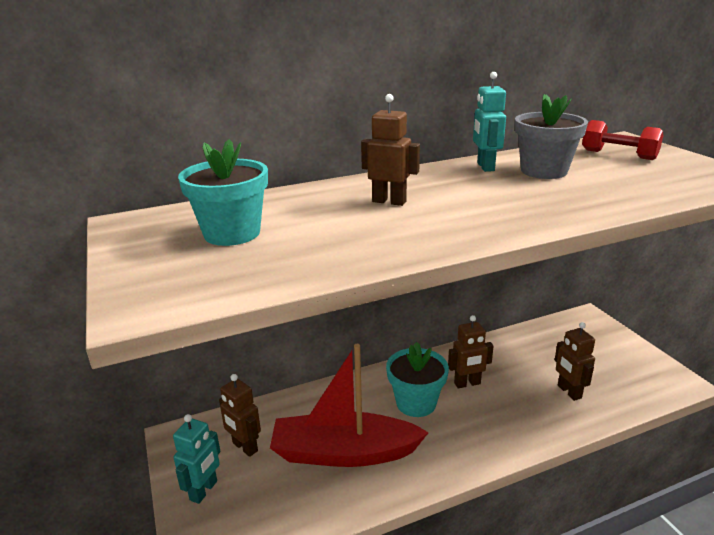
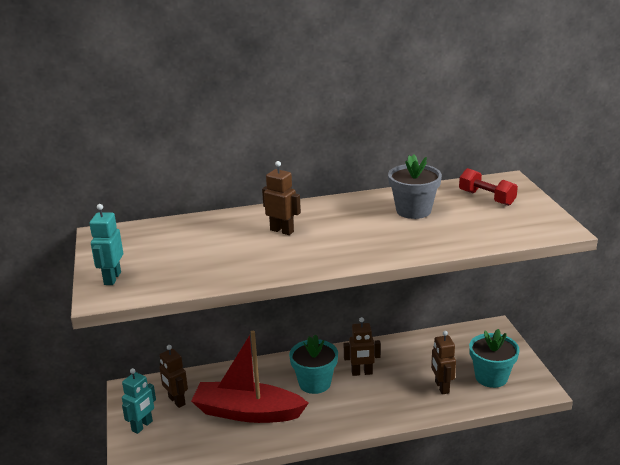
camera: 10 degrees right, 0 degrees up
turquoise flower pot [178,139,268,246] -> turquoise flower pot moved to [469,329,520,388]
turquoise robot [473,72,506,172] -> turquoise robot moved to [89,204,123,285]

